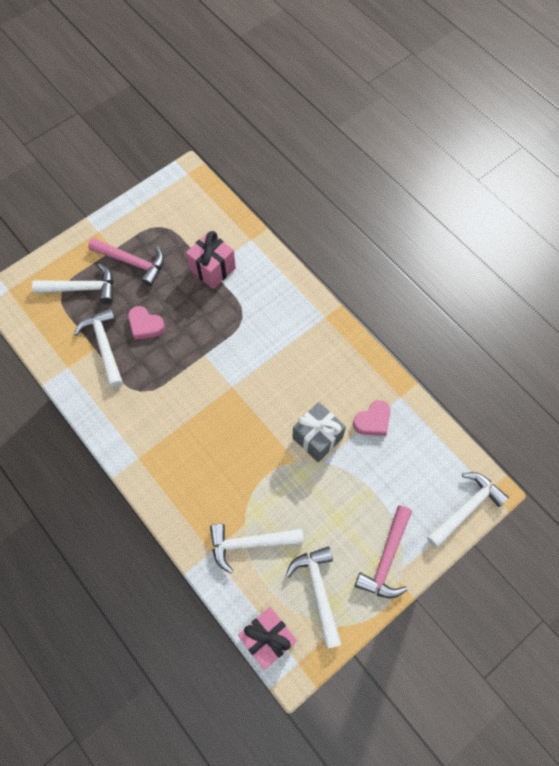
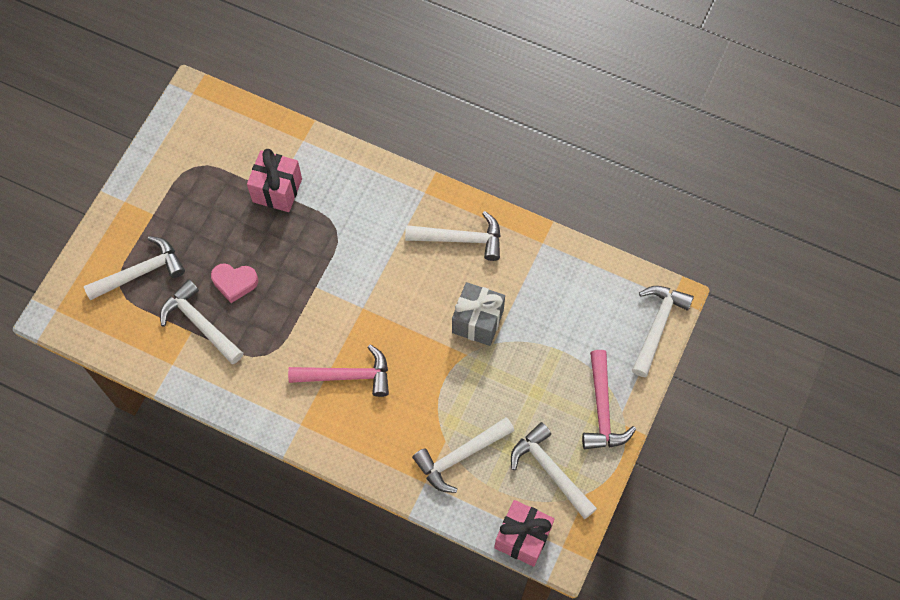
camera: 25 degrees left, 0 degrees up
pink hammer [88,238,164,287] -> pink hammer moved to [288,344,389,397]
pink heart [353,400,391,436] -> none
none -> white hammer [405,211,501,261]

